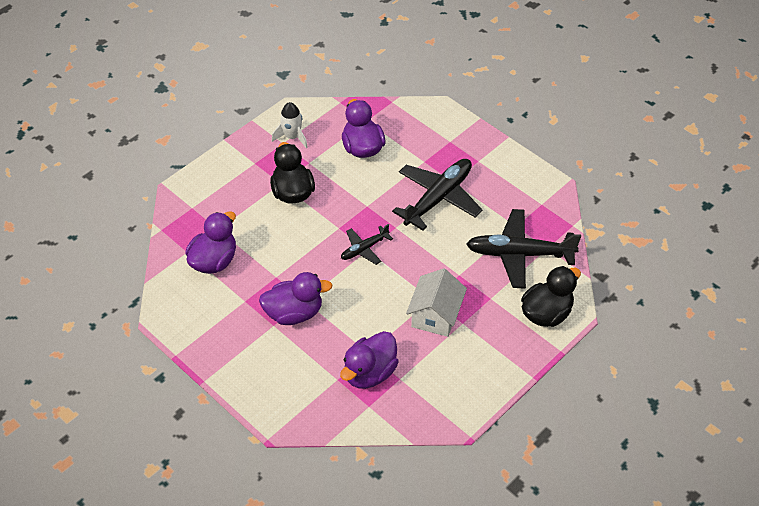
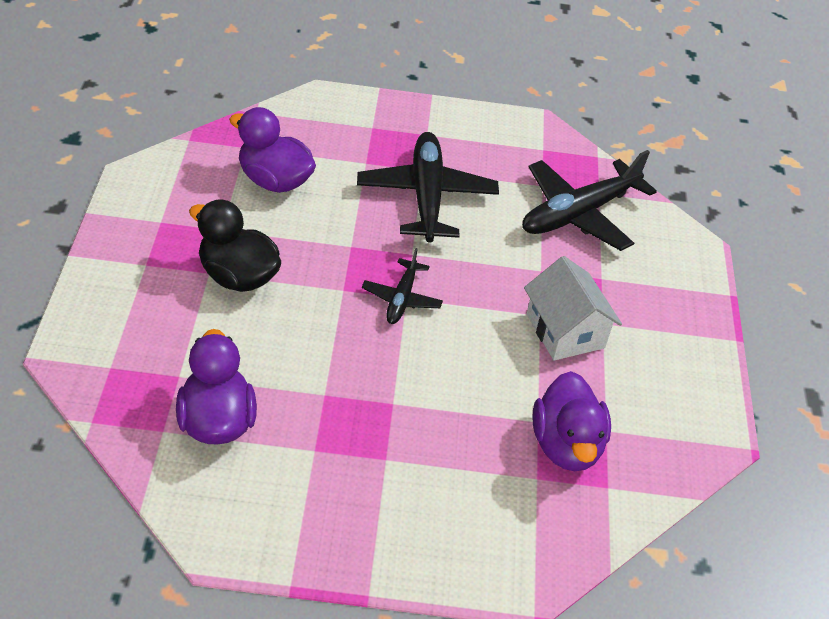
camera: 45 degrees left, 5 degrees down
purple duck [259,272,332,325] -> none
white rocket [272,102,308,149] -> none
black duck [521,266,581,327] -> none

